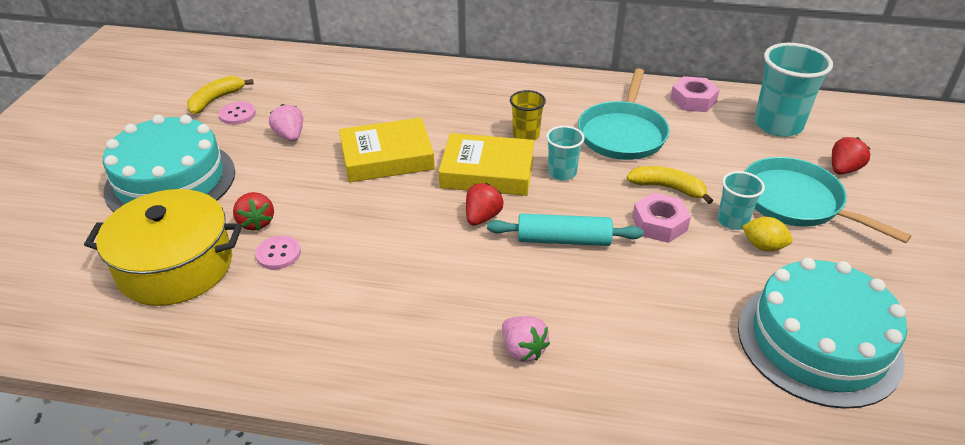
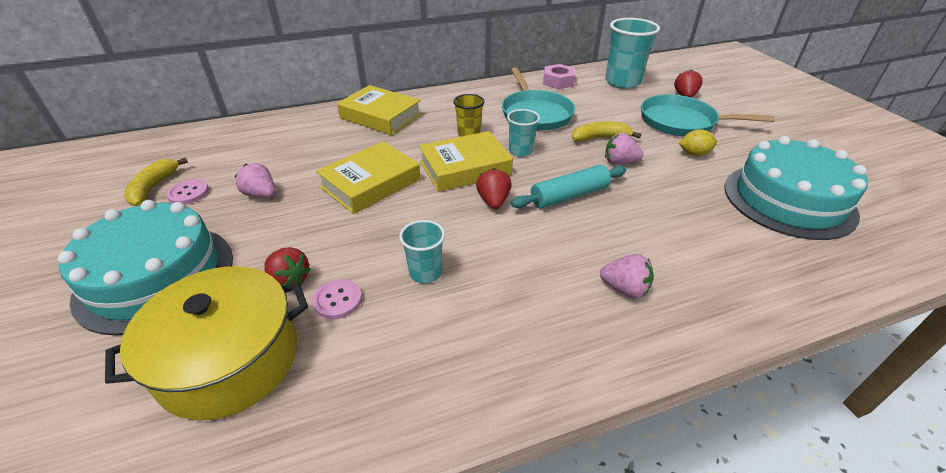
camera: 30 degrees left, 0 degrees up
pink nut [632,192,691,243] -> pink strawberry [605,133,643,165]
turquoise cup [717,171,765,230] -> turquoise cup moved to [399,220,445,283]
none -> yellow book [337,85,422,135]

